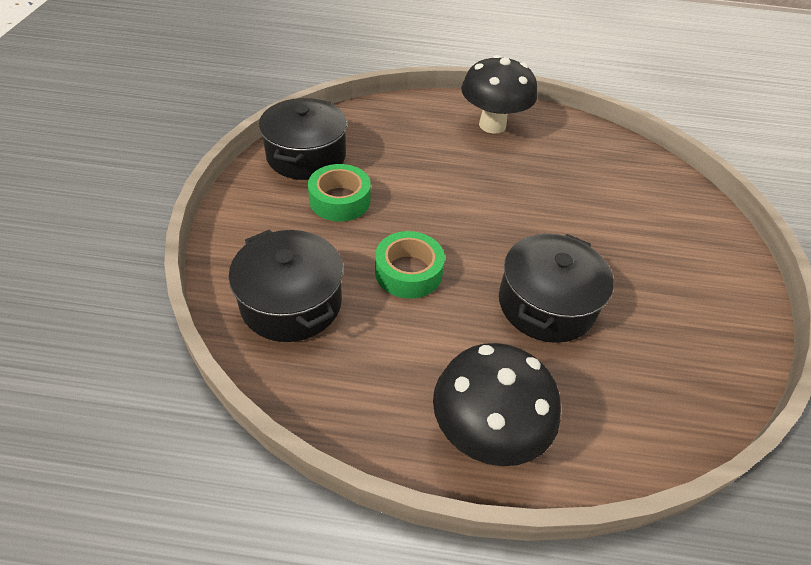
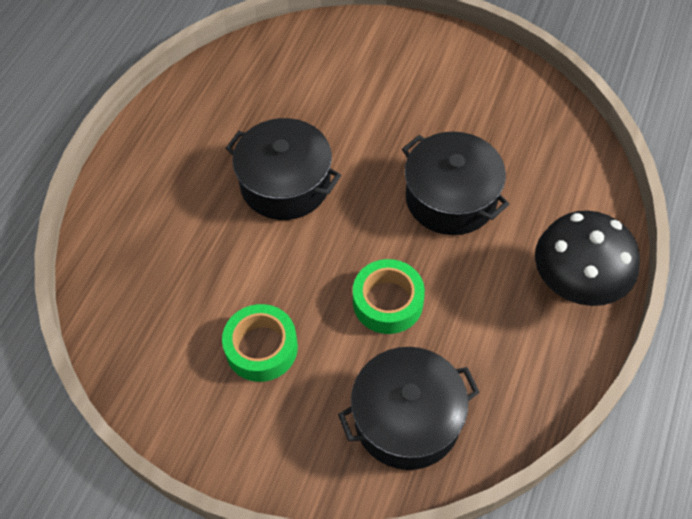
camera: 70 degrees left, 10 degrees up
black pot [259,98,347,180] -> black pot moved to [225,118,341,220]
black mushroom [461,55,537,134] -> none

